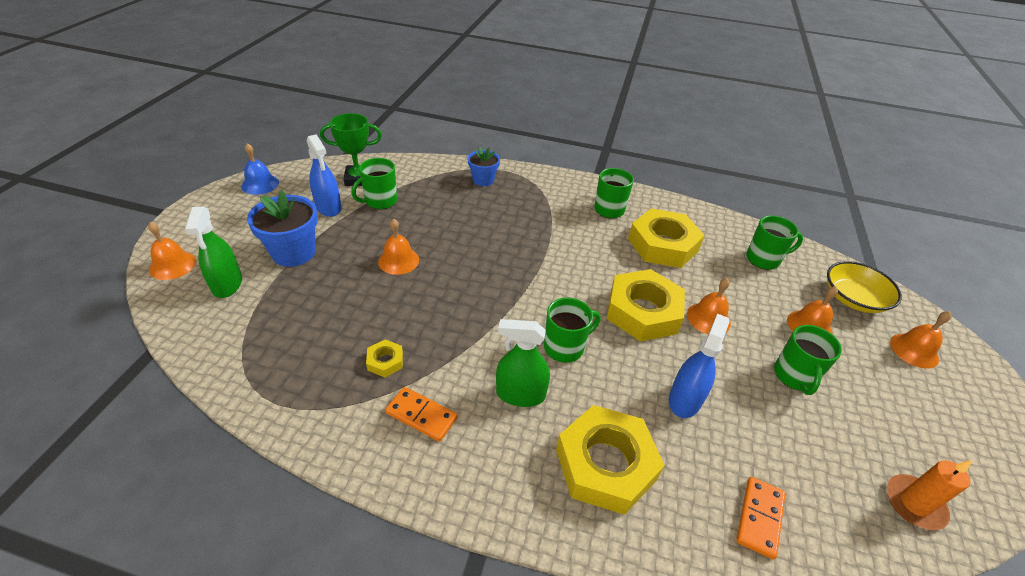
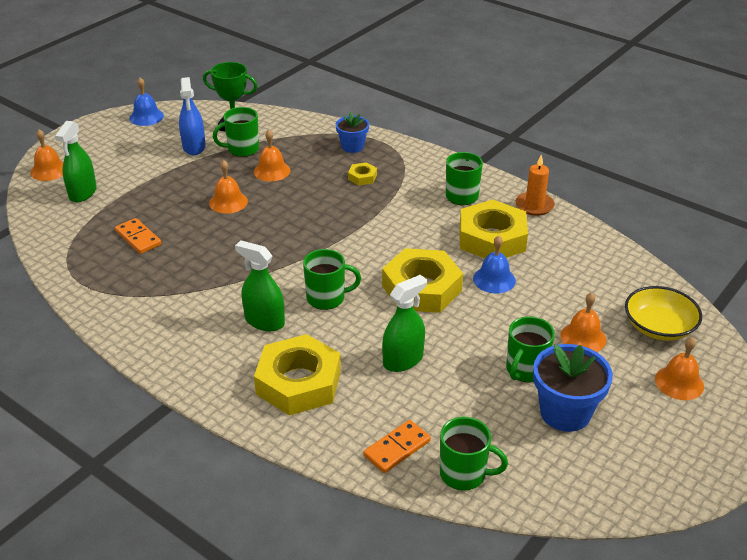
camera: 25 degrees right, 5 degrees down
blue flower pot [247,191,318,267] -> blue flower pot moved to [533,344,613,432]
yellow nut [366,339,403,377] -> yellow nut moved to [348,162,377,186]
orange domino [385,387,457,442] -> orange domino moved to [115,218,162,254]
blue spray bottle [669,313,730,418] -> green spray bottle [382,275,427,372]
orange bell [687,278,731,334] -> orange bell moved to [254,130,290,181]
green mug [746,215,803,270] -> green mug moved to [440,417,508,491]
orange candle [887,460,972,530] -> orange candle moved to [516,155,555,216]
none -> blue bell [473,236,516,293]

